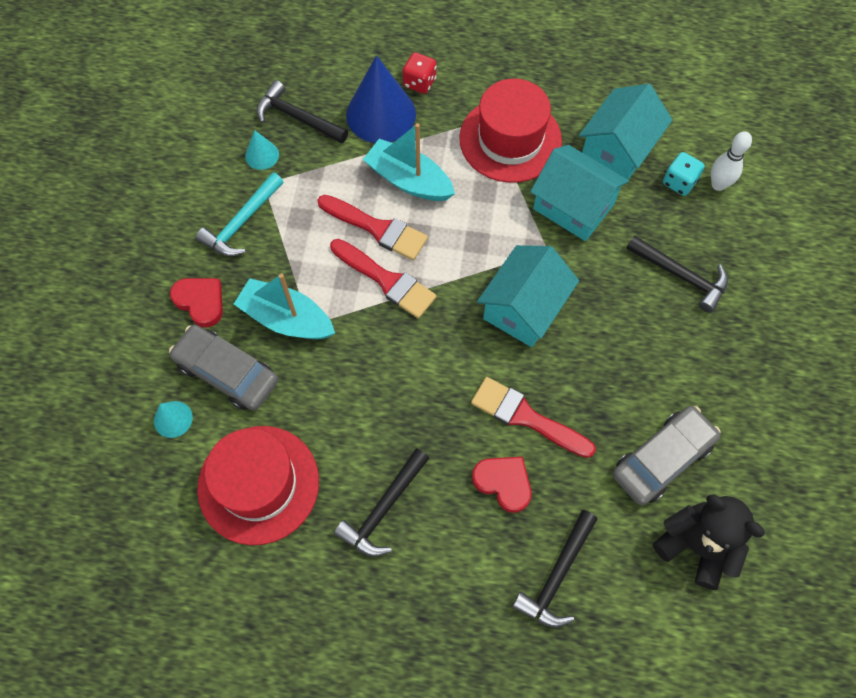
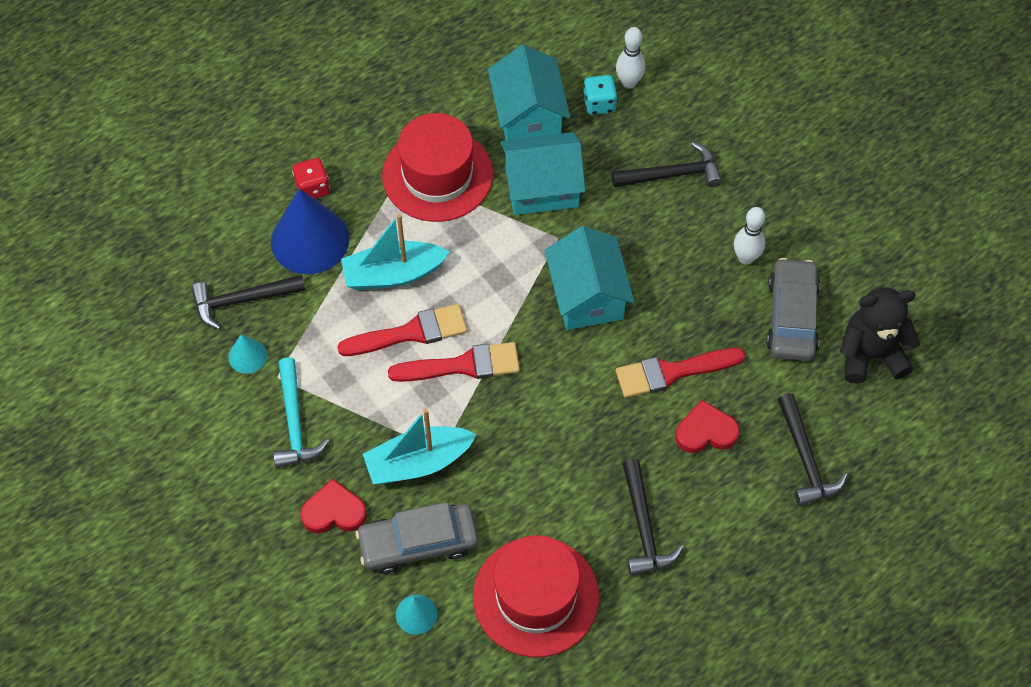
camera: 45 degrees left, 5 degrees down
none -> white bowling pin [734,207,765,265]

